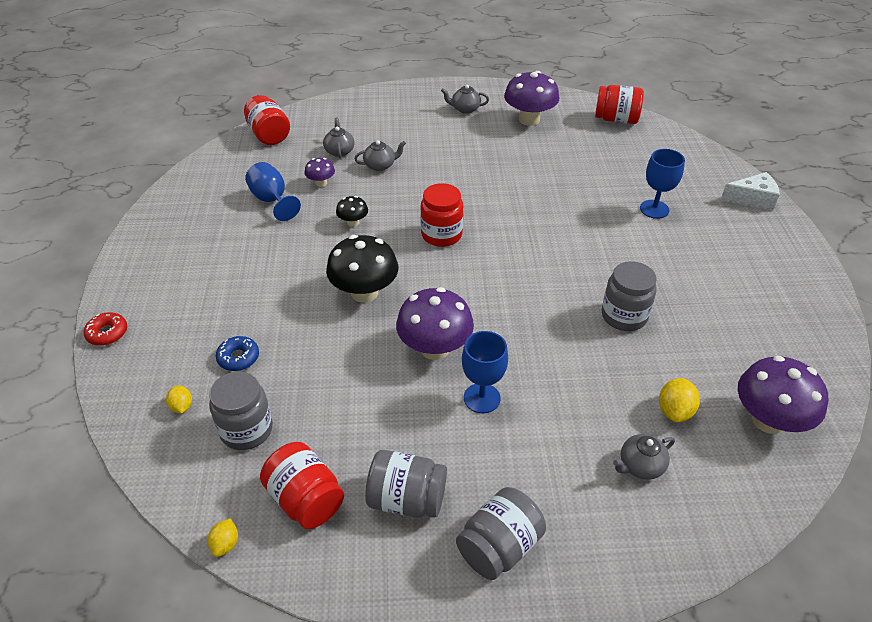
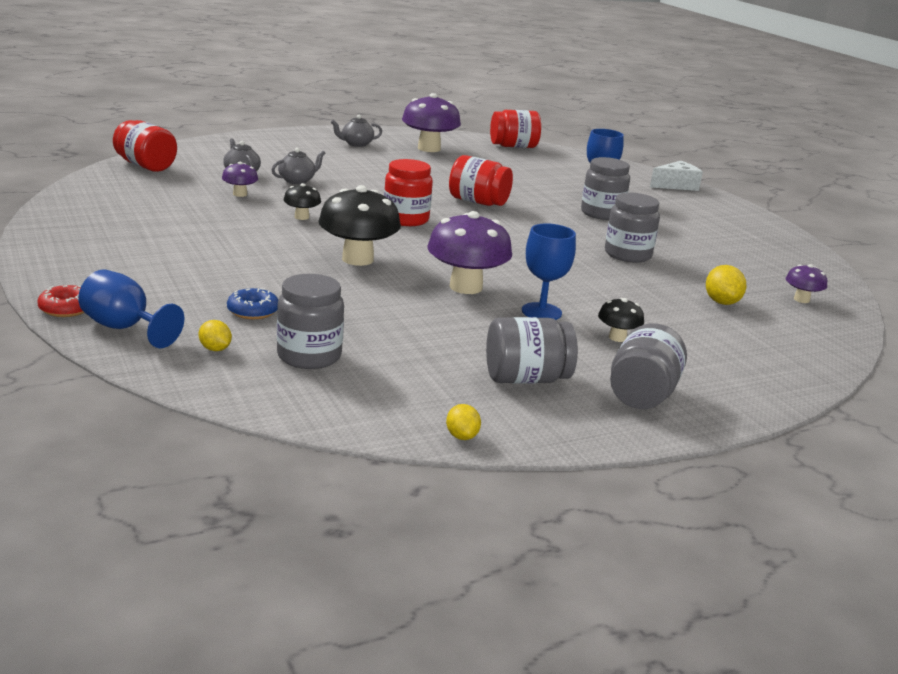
camera: 25 degrees left, 20 degrees down
yellow lemon [208,518,238,557] -> yellow lemon moved to [446,404,481,440]
blue goblet [245,162,301,221] -> blue goblet moved to [78,269,184,348]
red jar [260,442,344,529] -> red jar moved to [449,155,513,206]
grey teapot [613,434,675,479] -> none
purple mushroom [738,356,828,434] -> purple mushroom [786,264,827,303], size x0.50
none -> grey jar [581,157,630,220]
none -> black mushroom [598,298,644,342]

